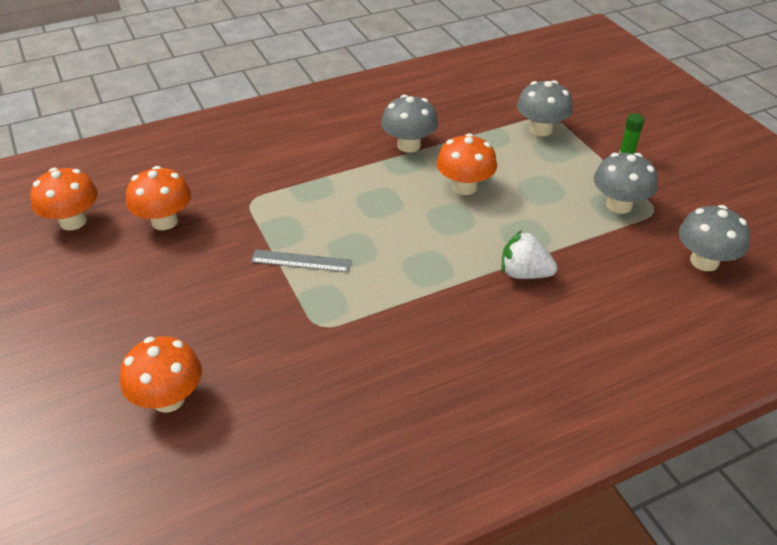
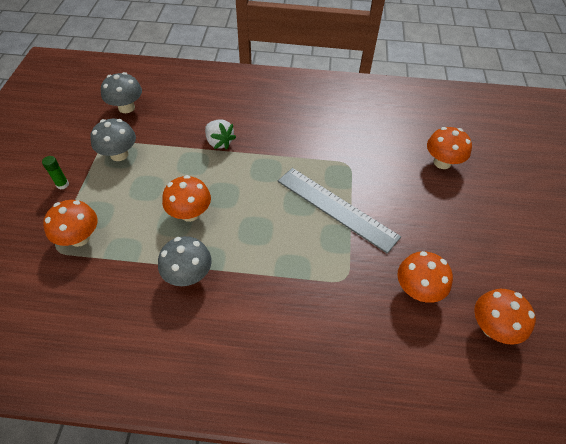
camera: 150 degrees left, 10 degrees up
grey ruler [251,250,352,273] -> grey ruler [278,168,401,254], size x1.97
grey mushroom [517,80,573,136] -> orange mushroom [43,200,98,247]

